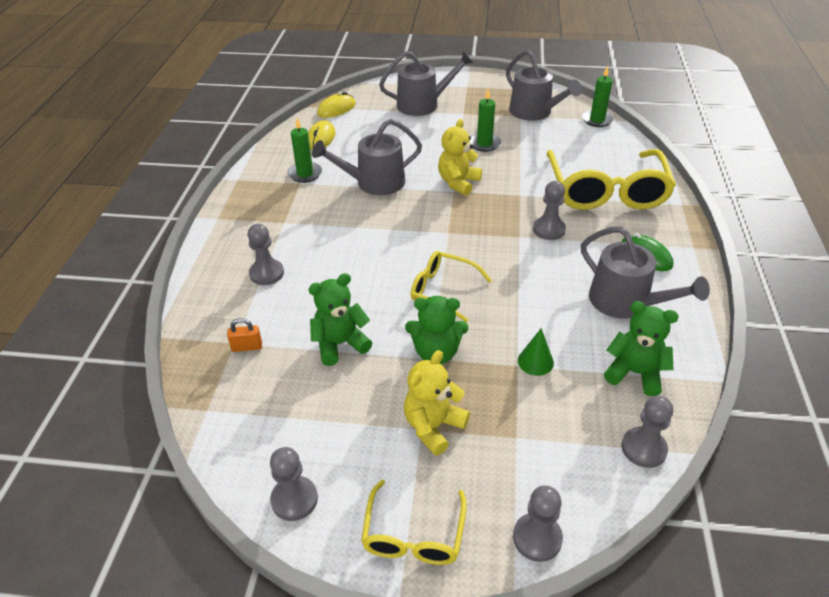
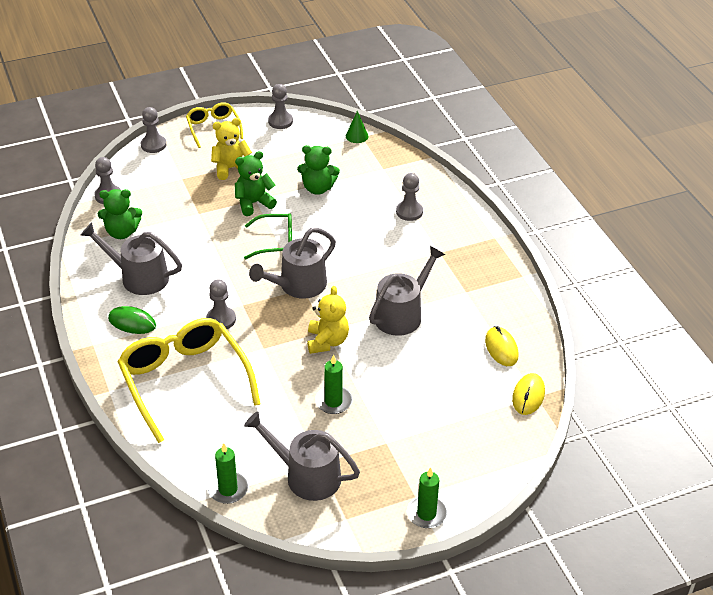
camera: 150 degrees right, 0 degrees up
orange padlock [227,318,262,352] -> none
green candle [288,118,322,183] -> green candle moved to [407,467,447,528]
green teddy bear [309,273,372,366] -> green teddy bear turned 60 degrees clockwise [297,145,340,195]
grey watering can [379,51,473,116] -> grey watering can moved to [249,228,336,299]
yellow teddy bear [404,350,470,456] -> yellow teddy bear turned 120 degrees counterclockwise [211,118,252,180]
yellow glasses [410,251,492,322] -> green glasses [244,213,292,259]
green cone [518,328,554,376] -> green cone moved to [346,111,368,143]

